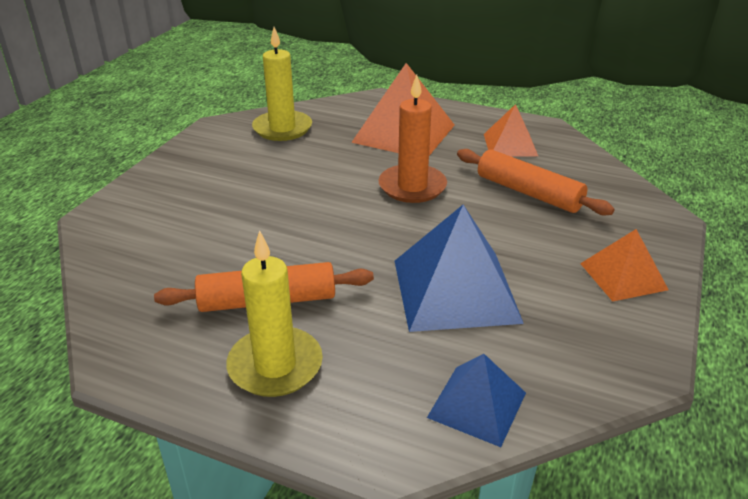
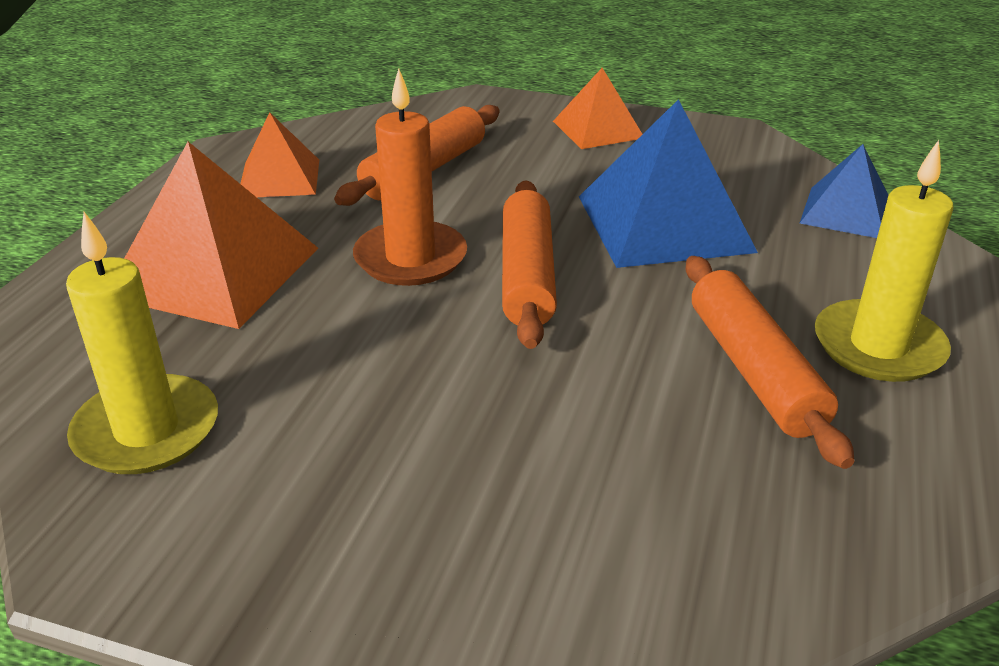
camera: 95 degrees left, 0 degrees up
none -> orange rolling pin [502,180,557,349]

